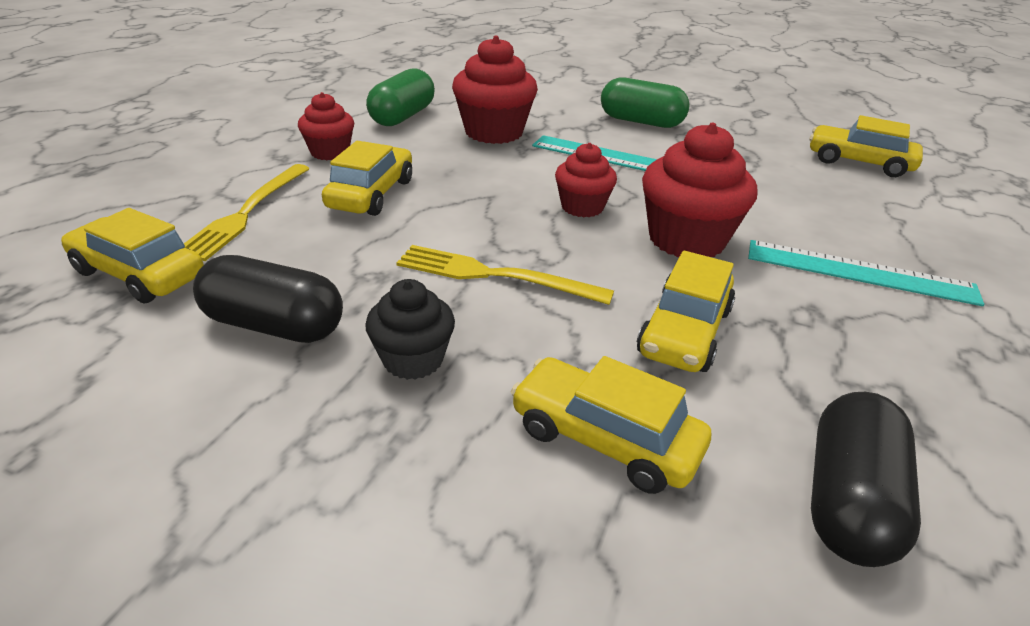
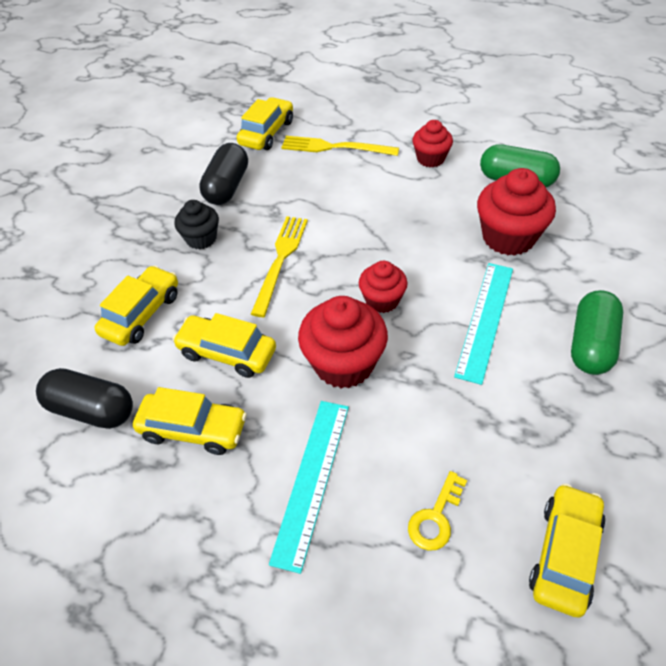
camera: 90 degrees right, 15 degrees up
yellow car [322,141,412,216] -> yellow car moved to [133,387,247,455]
none -> yellow key [408,471,467,551]

